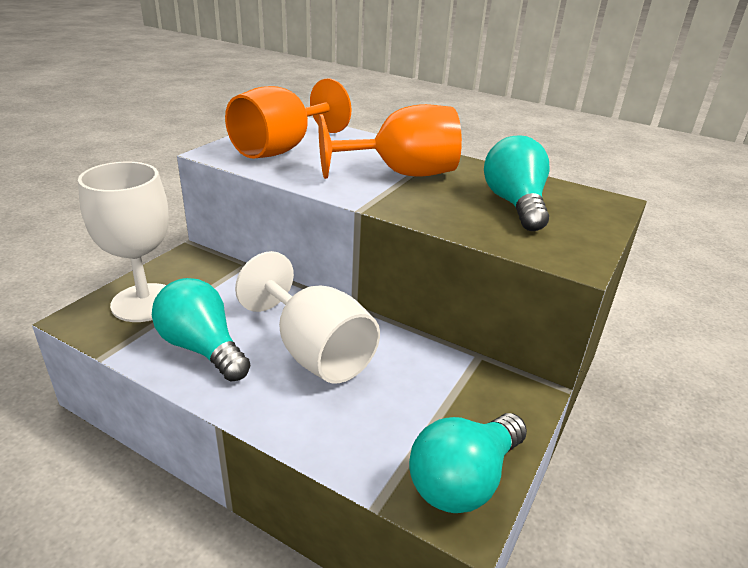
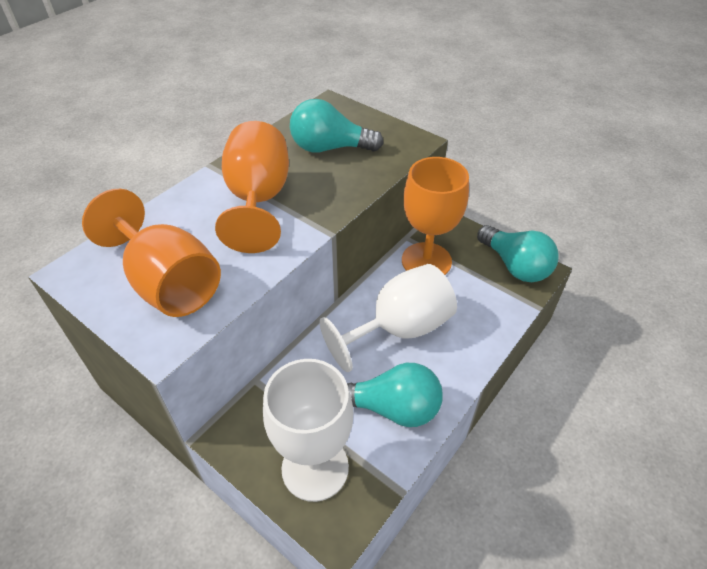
camera: 80 degrees left, 15 degrees up
turquoise light bulb [152,278,251,381] -> turquoise light bulb turned 135 degrees counterclockwise [347,363,443,427]
none -> orange goblet [402,157,469,275]

